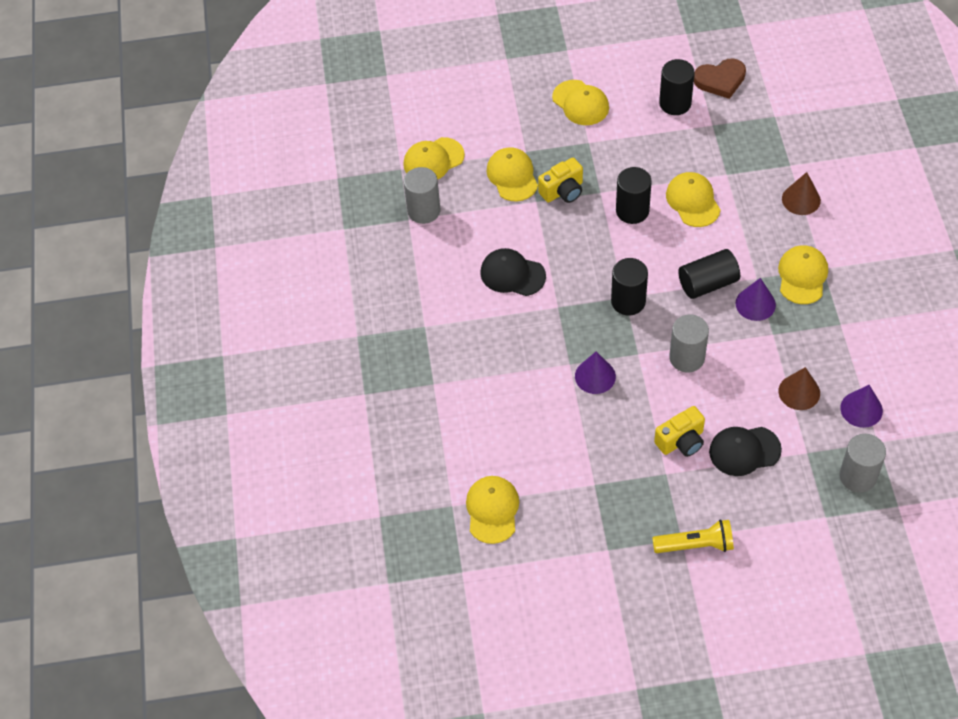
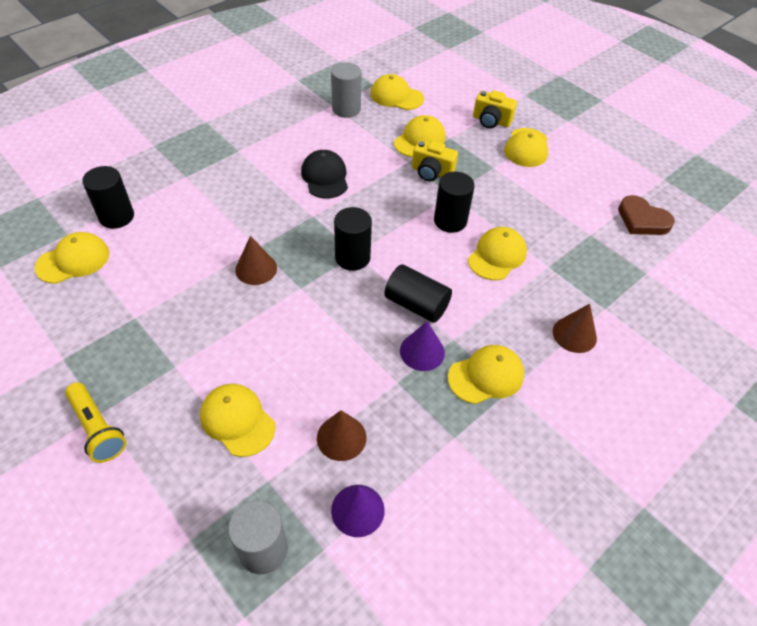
camera: 50 degrees right, 5 degrees down
purple cone [575,351,616,394] -> brown cone [235,236,277,285]
yellow camera [654,406,705,457] -> yellow camera moved to [473,90,517,129]
black cylinder [659,59,695,115] -> black cylinder moved to [82,166,134,229]
grey cylinder [669,314,709,372] -> none
black cap [709,427,782,476] -> yellow cap [200,384,276,457]

